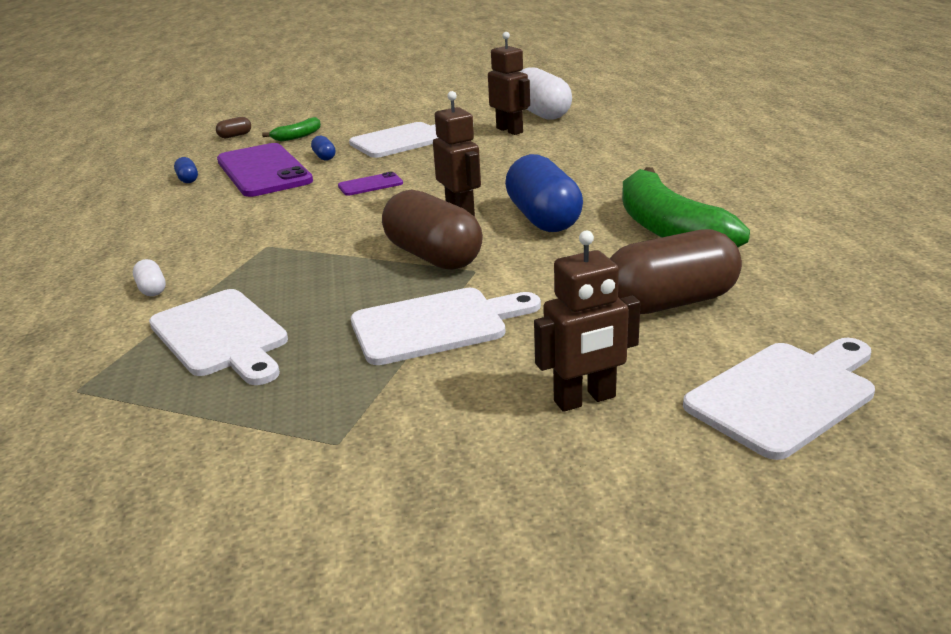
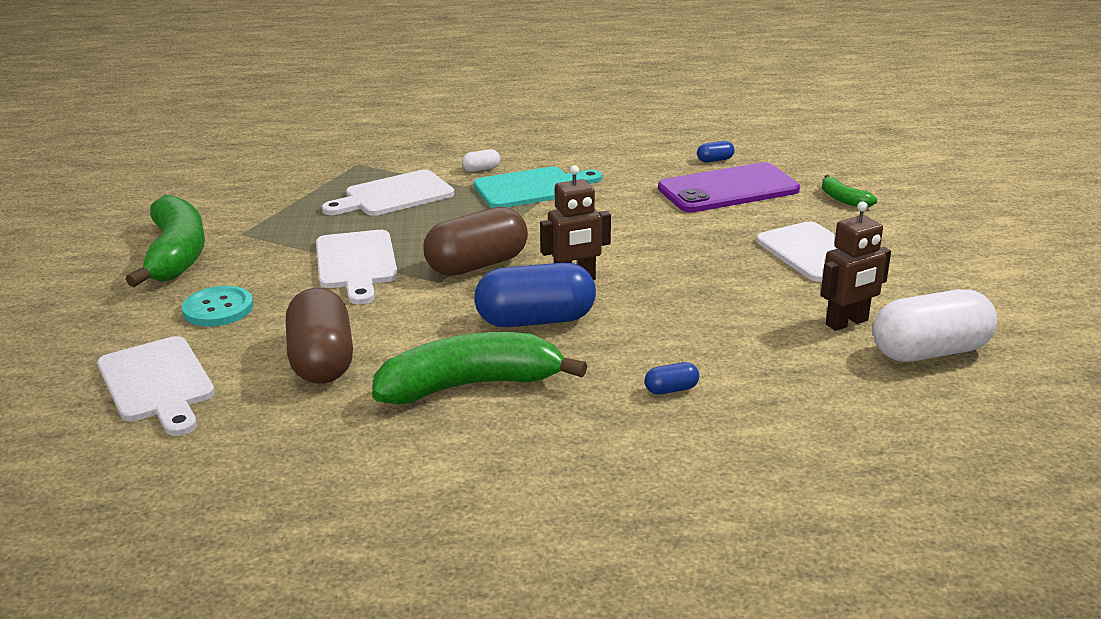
camera: 95 degrees right, 0 degrees up
brown capsule [216,117,251,138] -> none
blue capsule [311,136,336,161] -> blue capsule moved to [645,362,699,395]
purple phone [338,172,403,196] -> none
brown robot [534,231,640,412] -> turquoise button [182,286,253,326]
none -> green banana [126,195,205,287]
none -> turquoise cutting board [474,167,602,208]

